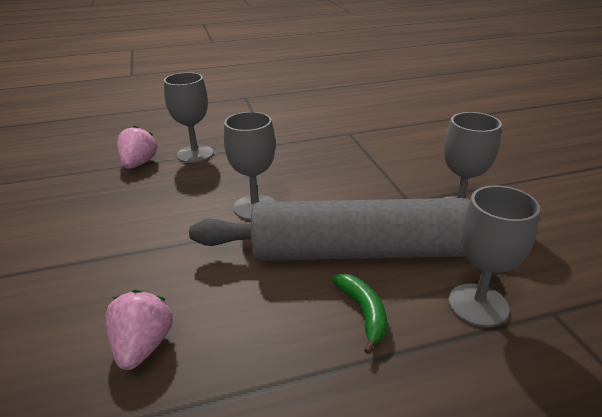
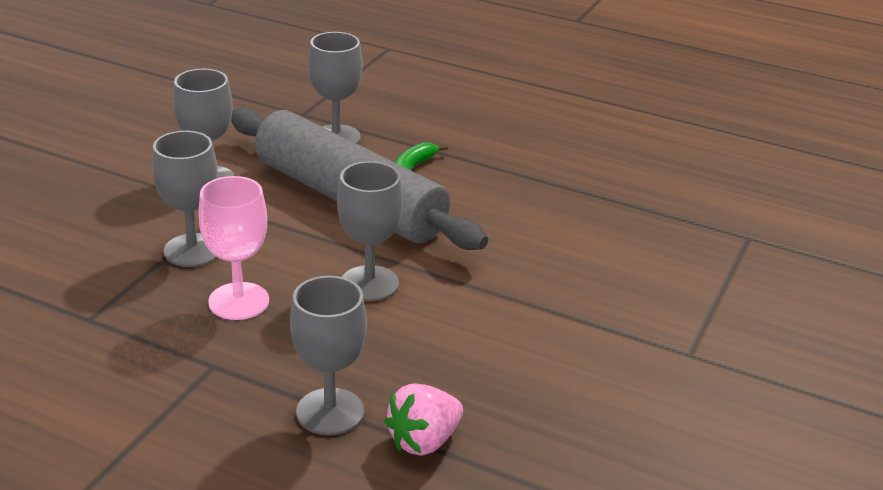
camera: 140 degrees left, 0 degrees up
pink strawberry [105,289,173,370] -> none
none -> grey goblet [152,131,218,267]
none -> pink goblet [199,176,269,320]

